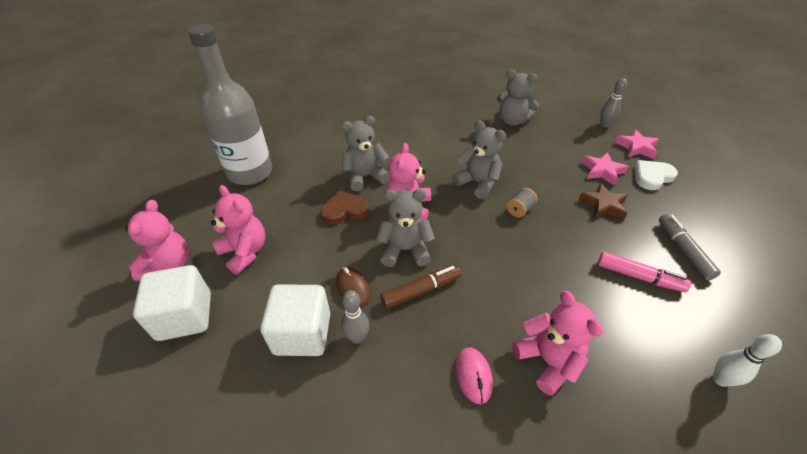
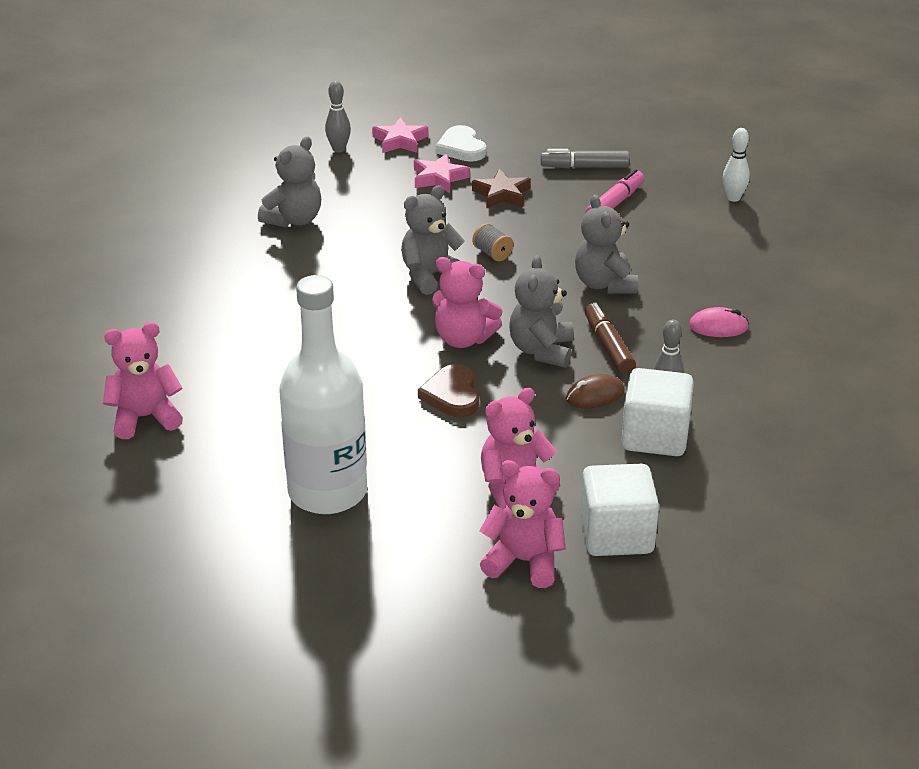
camera: 80 degrees left, 10 degrees down
grey bottle [188,24,272,185] -> white bottle [279,275,367,514]
grey teddy bear [341,116,390,191] -> grey teddy bear moved to [575,195,638,294]
pink teddy bear [512,291,603,396] -> pink teddy bear moved to [103,322,183,439]

